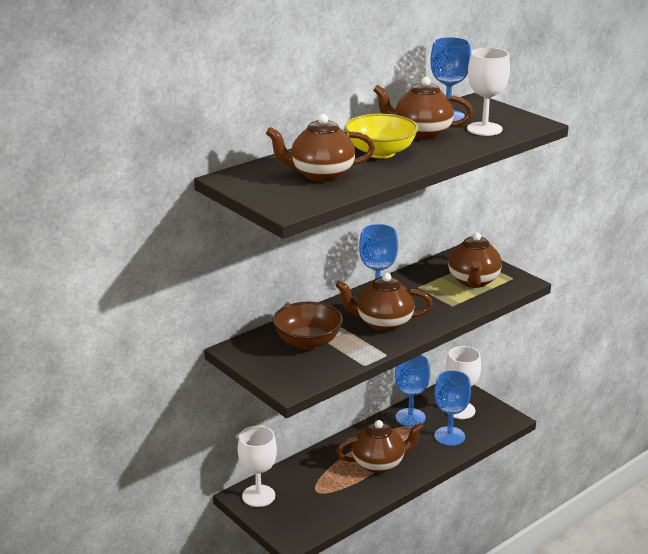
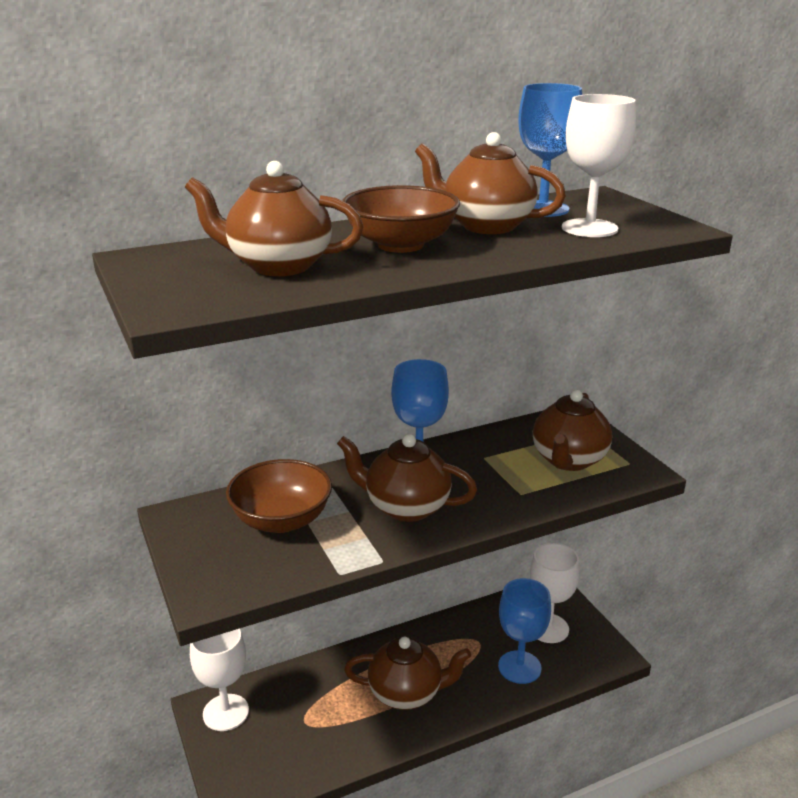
camera: 15 degrees right, 0 degrees up
yellow bowl [345,114,418,158] -> brown bowl [342,185,460,253]
blue goblet [395,354,430,427] -> none

